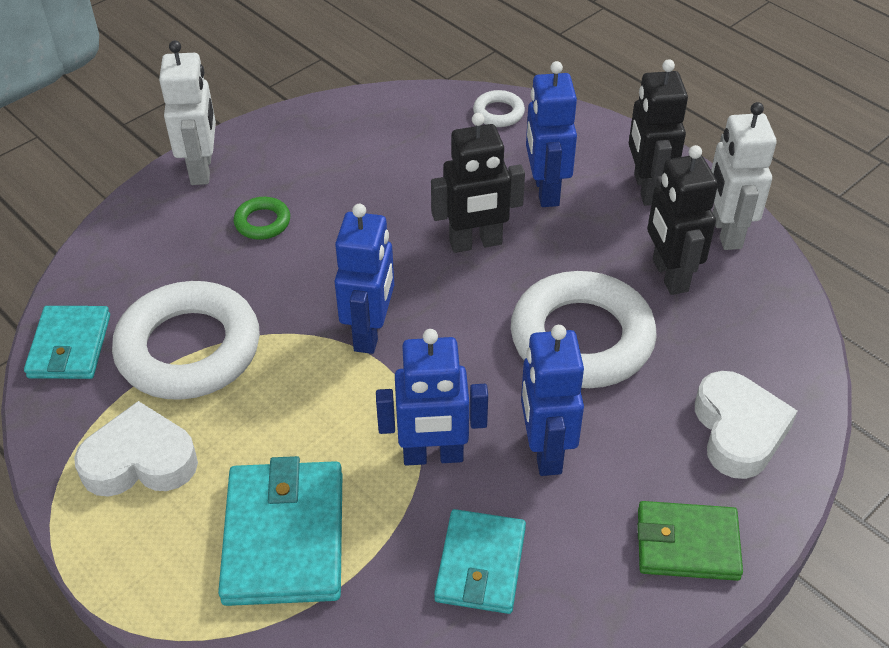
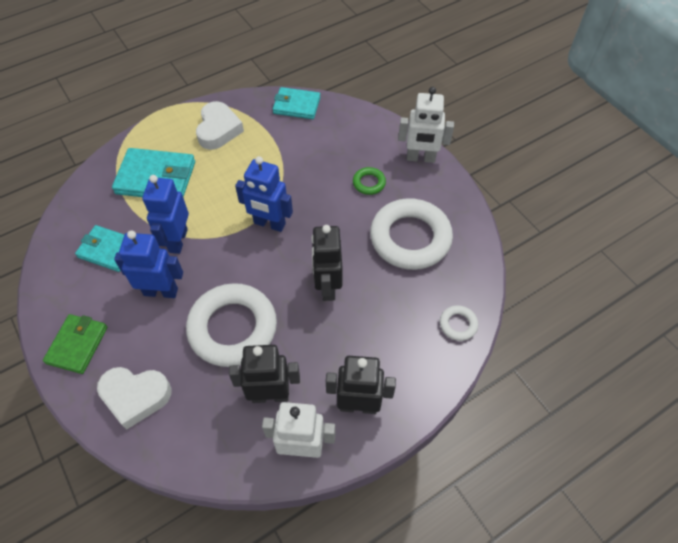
camera: 100 degrees right, 10 degrees up
white ring [112,281,260,400] -> white ring moved to [370,198,453,270]
blue robot [526,61,577,207] -> none

